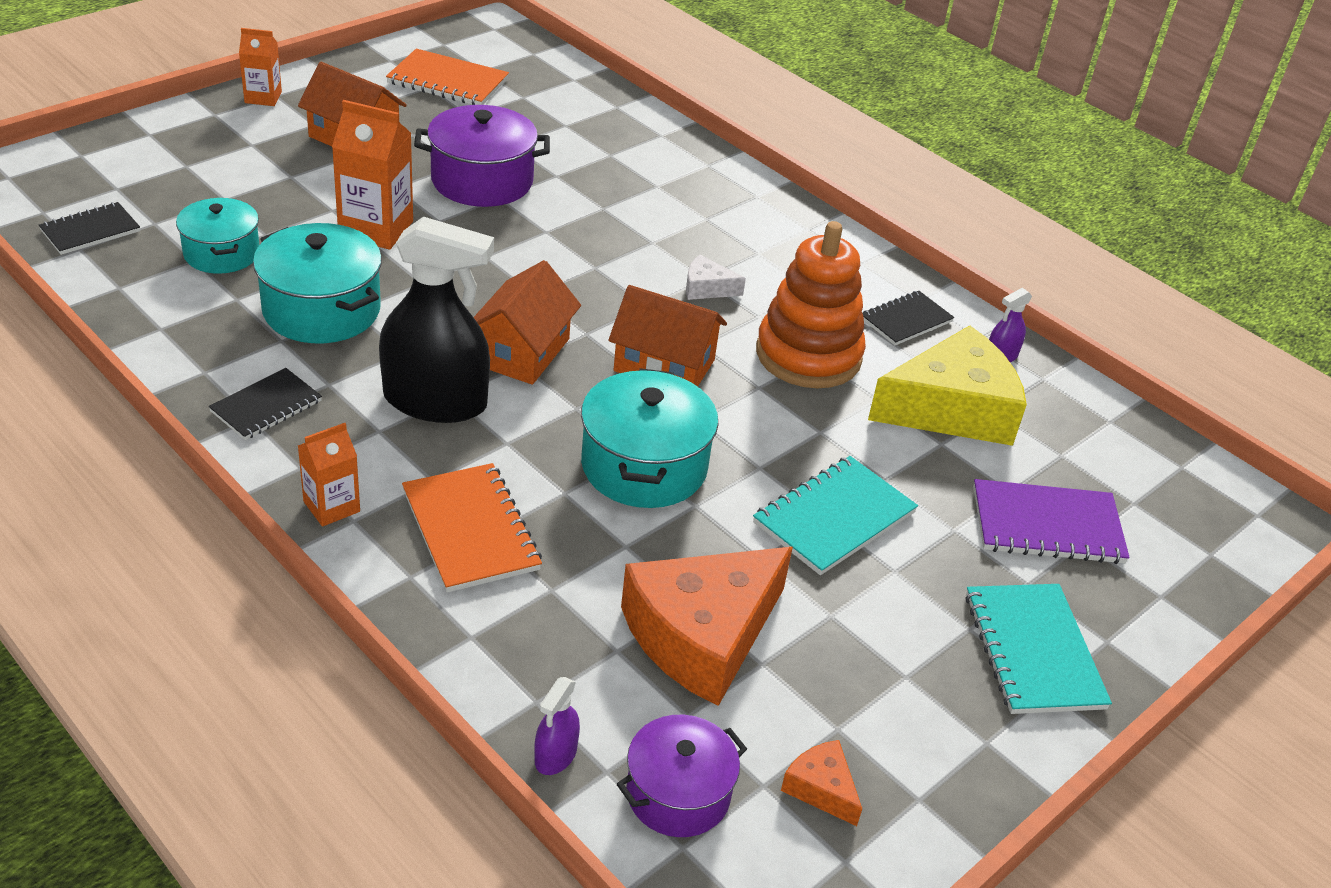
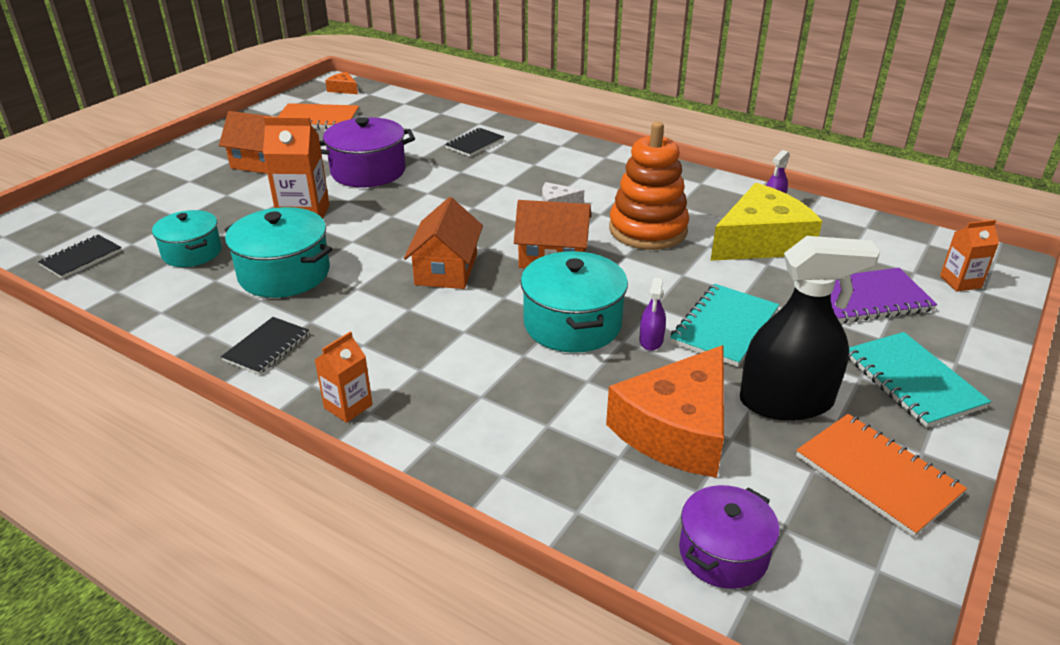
camera: 10 degrees left, 5 degrees down
orange carton [239,28,282,106] -> orange carton moved to [940,220,999,292]
black spray bottle [379,217,494,423] -> black spray bottle moved to [740,236,880,421]
orange notebook [402,463,542,592] -> orange notebook moved to [796,414,967,537]
purple spray bottle [534,677,580,775] -> purple spray bottle moved to [639,278,666,351]
orange cheese [781,740,862,826] -> orange cheese moved to [325,72,358,94]
black notebook [863,291,954,345] -> black notebook moved to [445,128,504,157]

